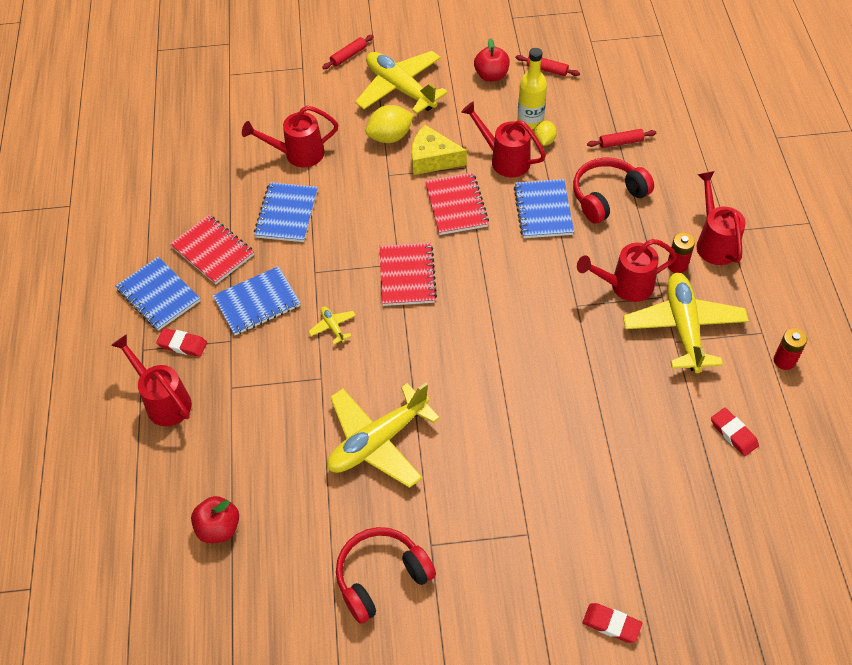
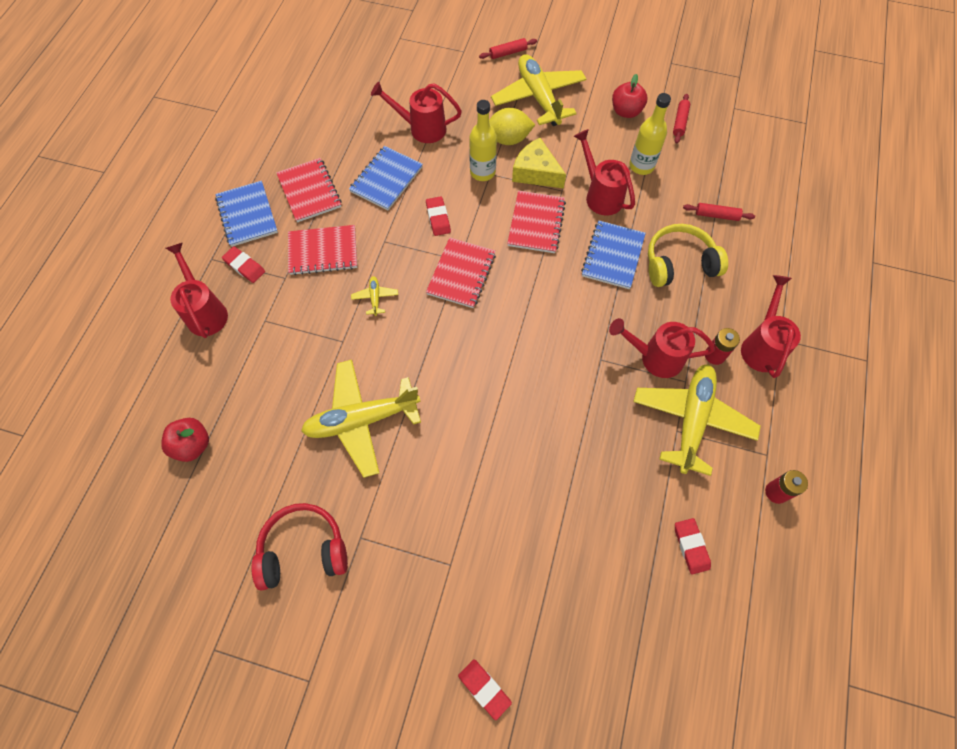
camera: 20 degrees right, 10 degrees up
blue notebook [213,266,301,335] -> red notebook [288,225,357,275]
red rolling pin [516,55,580,76] -> red rolling pin turned 60 degrees clockwise [673,94,690,144]
yellow lemon [534,121,557,146] -> none
red headphones [573,157,654,224] -> yellow headphones [648,224,728,287]
none -> red eraser [426,196,451,236]
none -> yellow bottle [469,100,497,181]

